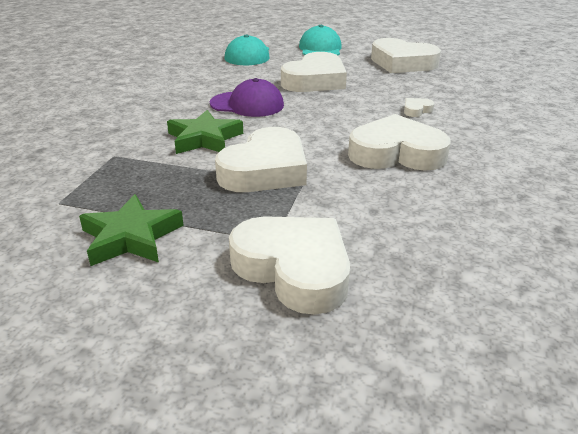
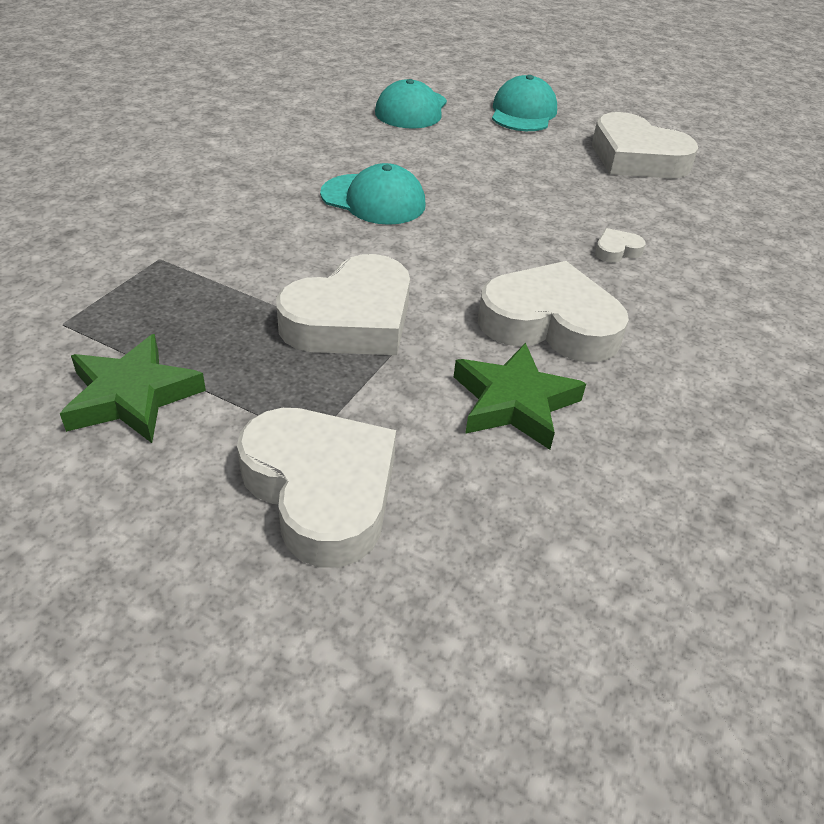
camera: 10 degrees right, 10 degrees up
green star [167,110,243,154] -> green star moved to [454,343,586,450]
purple cap [210,78,284,117] -> turquoise cap [320,163,426,225]
white heart [281,52,347,92] -> none

